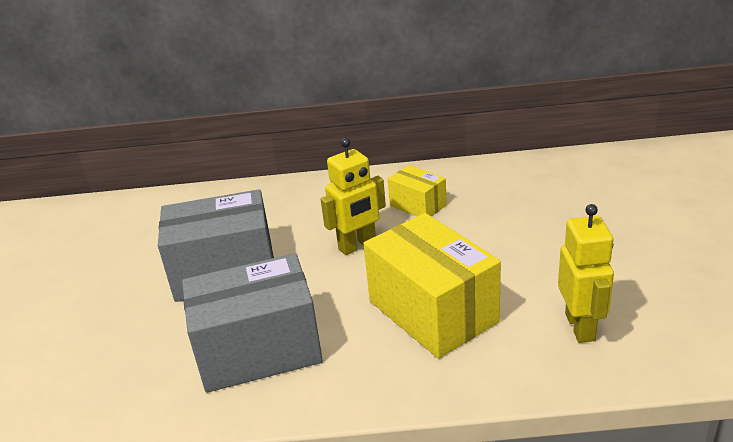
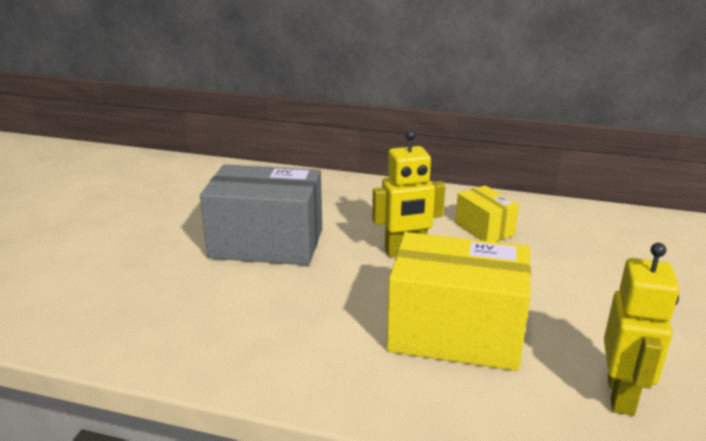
camera: 15 degrees right, 5 degrees down
grey box [182,253,323,393] -> none
yellow box [363,213,501,358] -> yellow box turned 60 degrees counterclockwise [387,232,531,371]

